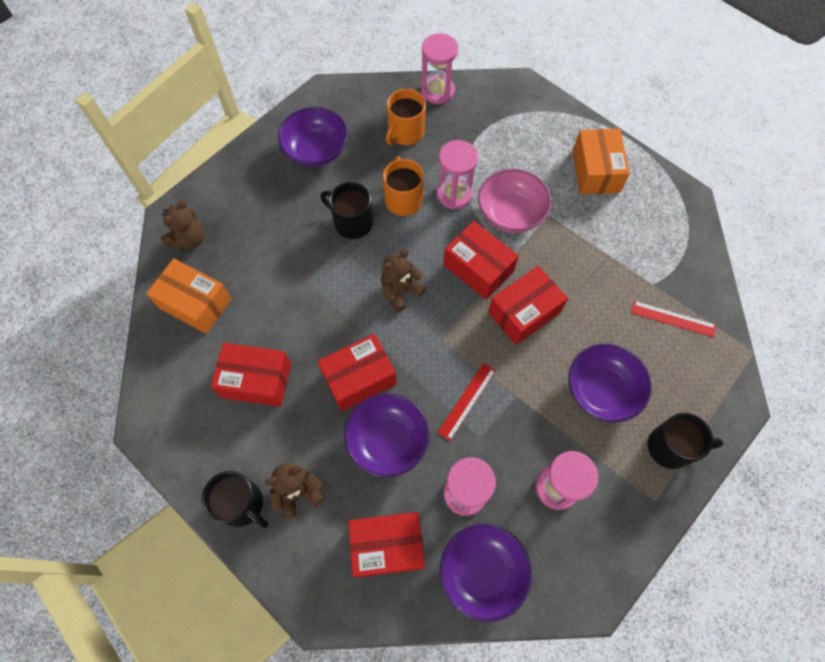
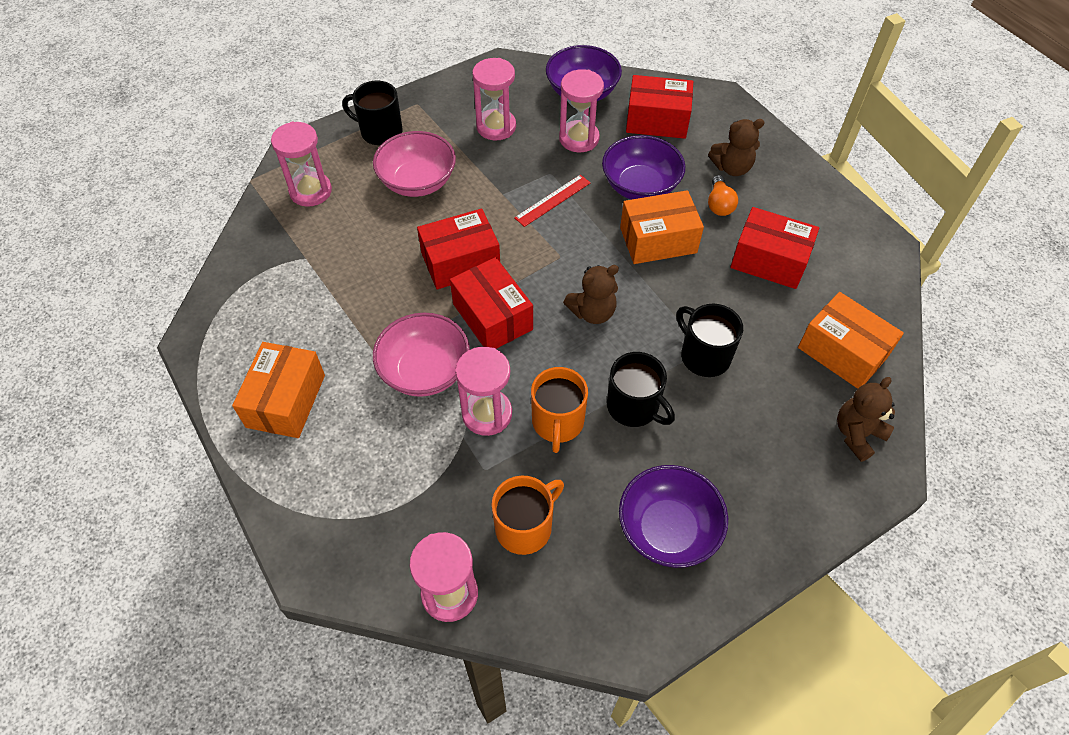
camera: 165 degrees left, 10 degrees down
black mug [202,471,268,528] -> black mug moved to [676,304,743,377]
red box [317,334,397,412] -> orange box [620,190,704,264]
purple bowl [568,344,652,423] -> pink bowl [373,131,456,197]
red ruler [631,301,716,337] -> none
none -> pink hourglass [271,121,332,207]
none -> orange light bulb [708,175,738,216]

